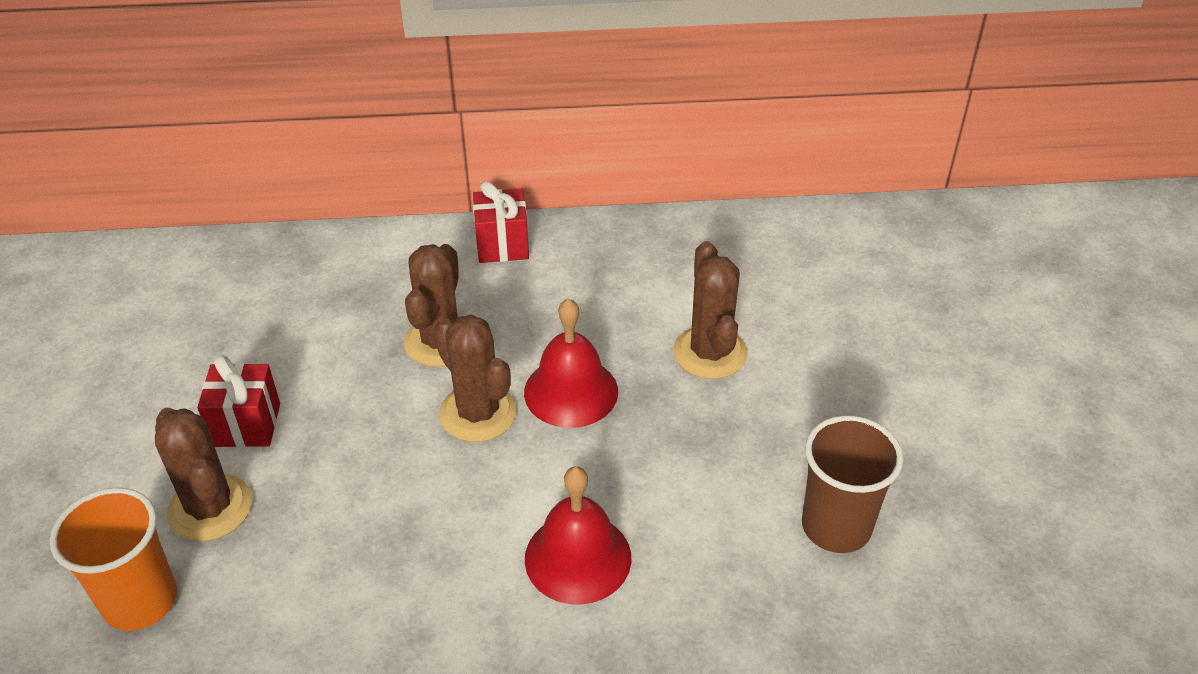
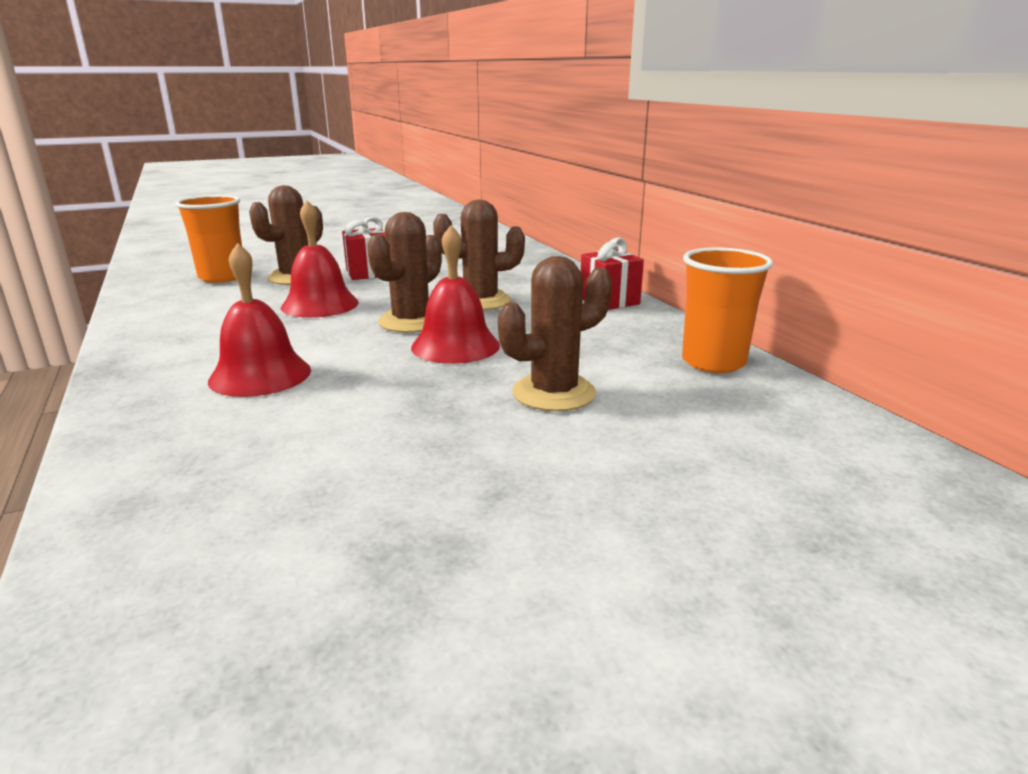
camera: 70 degrees right, 20 degrees down
brown cup [802,416,903,553] -> none
none -> red bell [281,200,359,318]
none -> orange cup [682,247,773,373]

